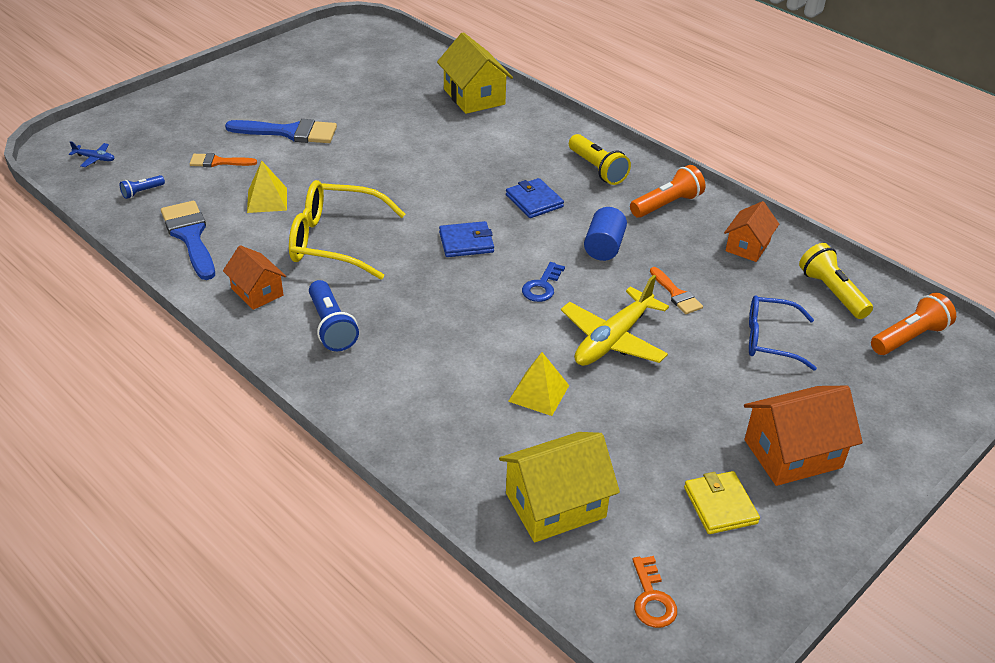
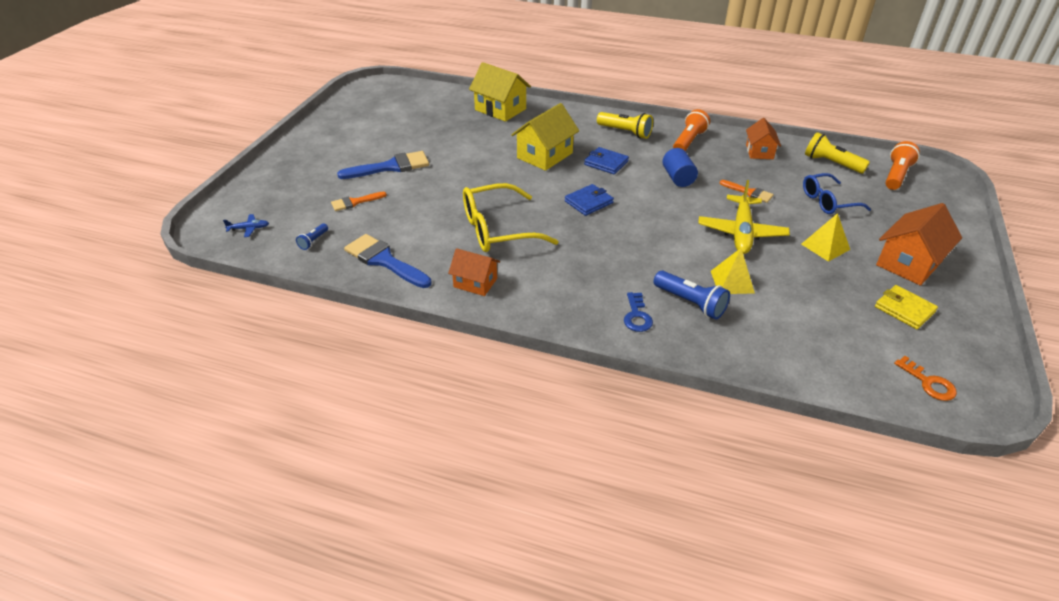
camera: 25 degrees left, 0 degrees up
yellow pyramid [247,161,287,213] -> yellow pyramid moved to [801,213,850,262]
blue flashlight [309,280,359,351] -> blue flashlight moved to [653,271,730,320]
yellow house [499,432,620,542] -> yellow house moved to [511,103,579,171]
blue key [522,262,565,302] -> blue key moved to [624,292,653,332]

